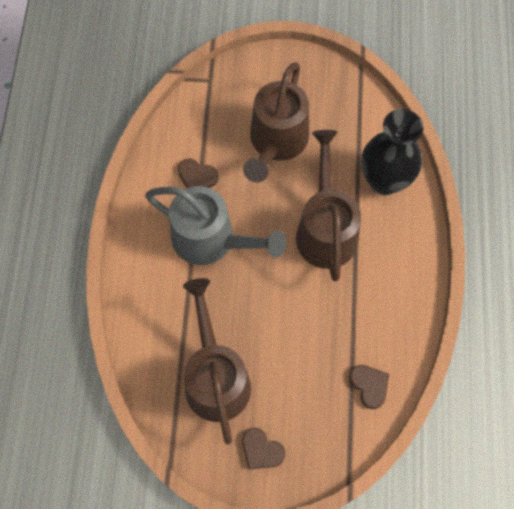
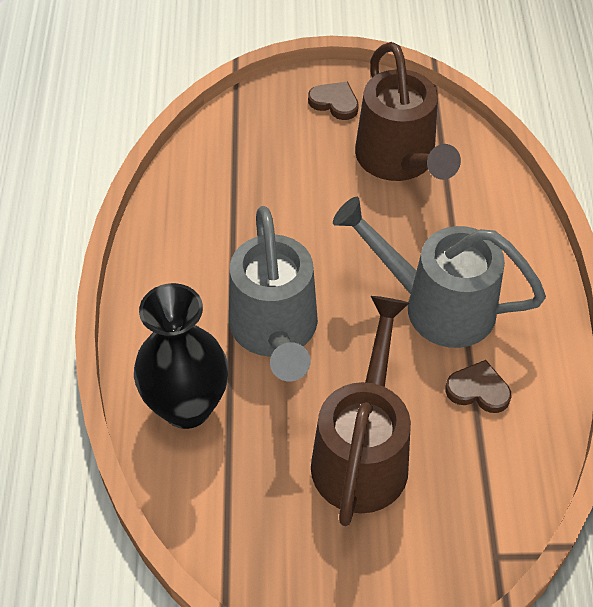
camera: 175 degrees right, 15 degrees down
brown watering can [296,130,361,282] -> grey watering can [229,206,318,381]
brown heart [349,365,389,409] -> none

